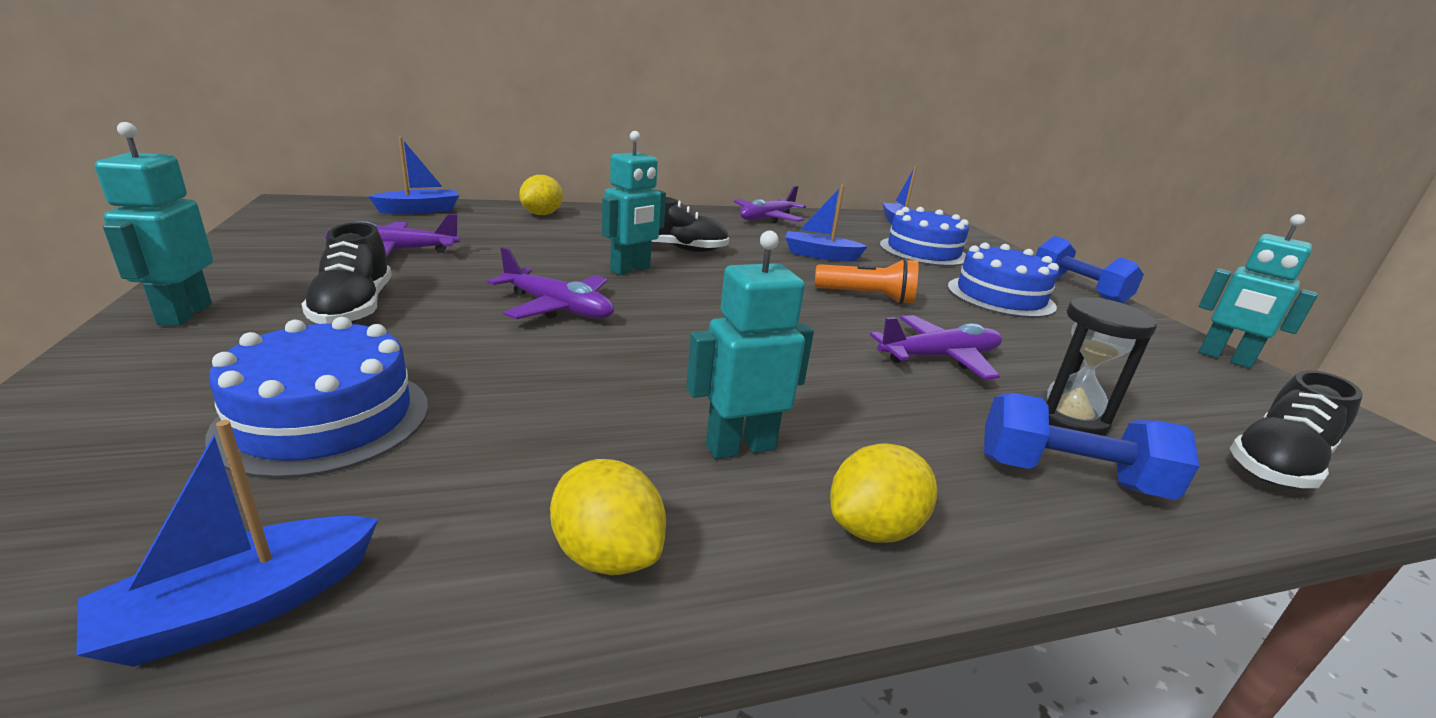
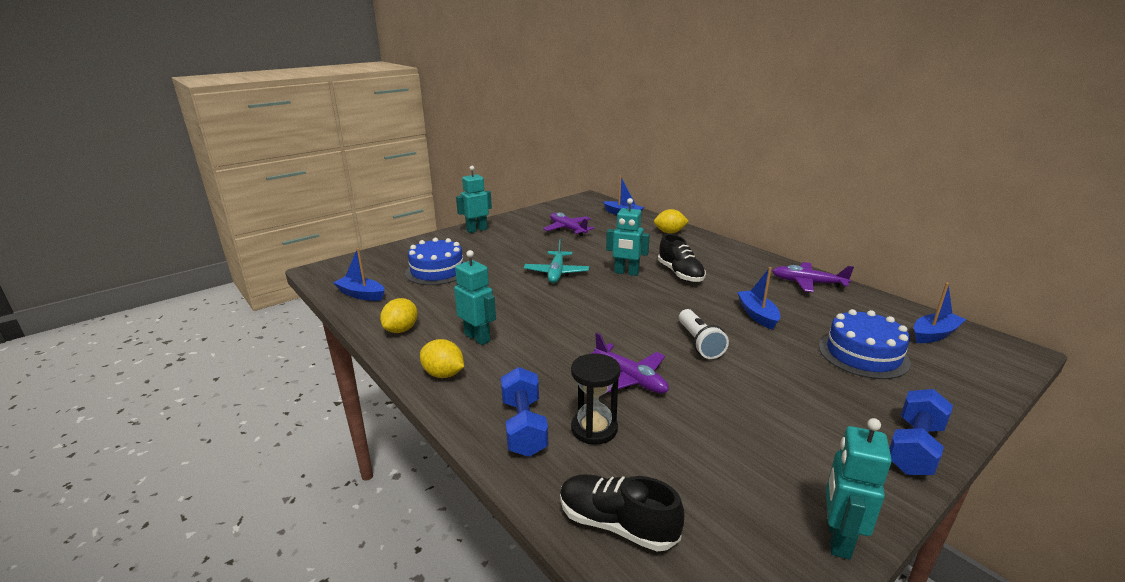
camera: 70 degrees right, 0 degrees up
black shoe [301,222,392,324] -> none
purple plane [487,247,614,319] -> turquoise plane [524,239,589,283]
orange flashlight [815,258,918,304] -> white flashlight [679,309,729,359]
blue cake [948,243,1059,318] -> none

